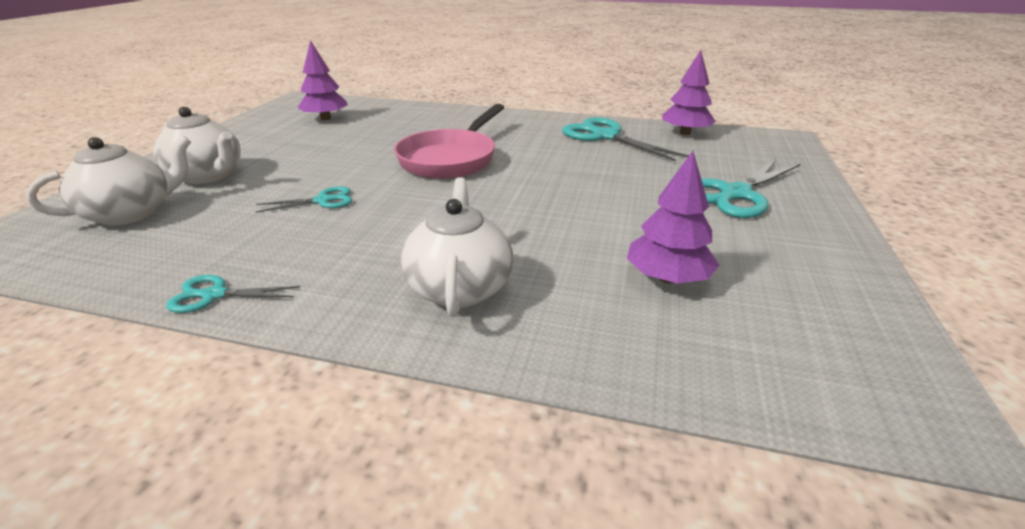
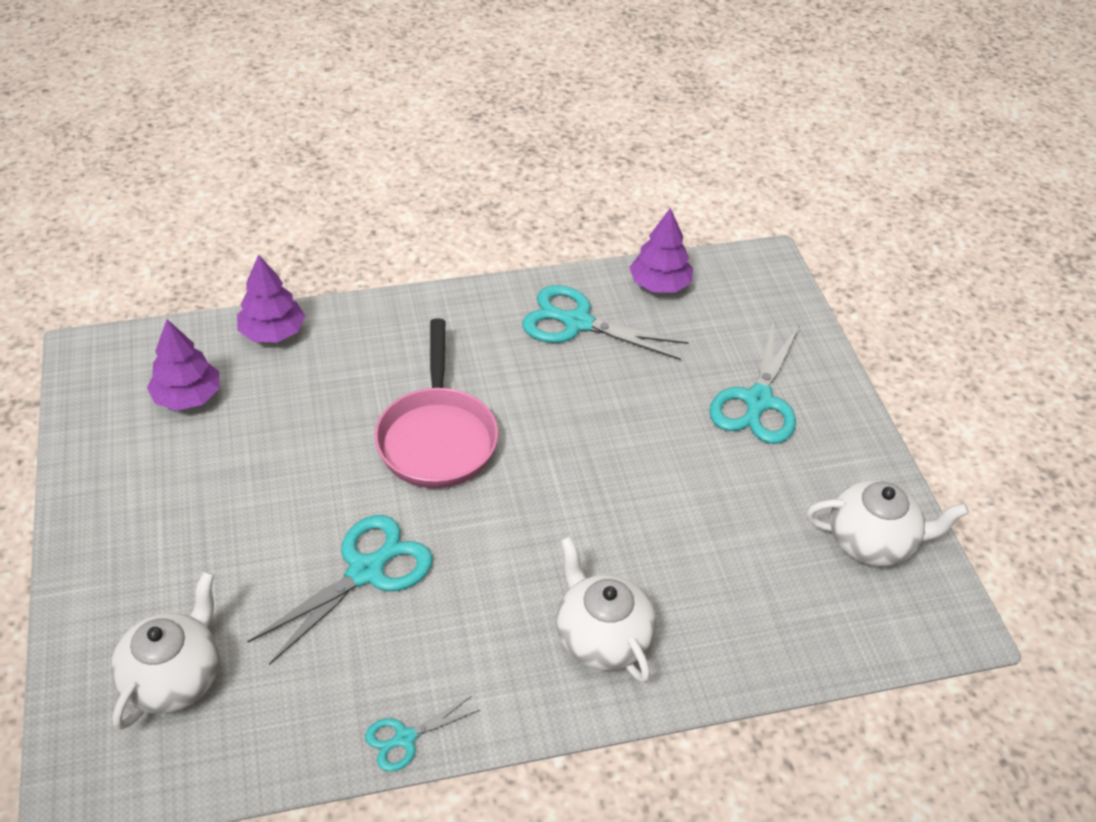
camera: 30 degrees left, 15 degrees up
white teapot [153,107,241,184] -> white teapot moved to [806,480,969,566]
turquoise scissors [256,186,352,213] -> turquoise scissors [247,515,433,665], size x1.87
purple tree [627,151,720,284] -> purple tree moved to [237,254,305,342]

